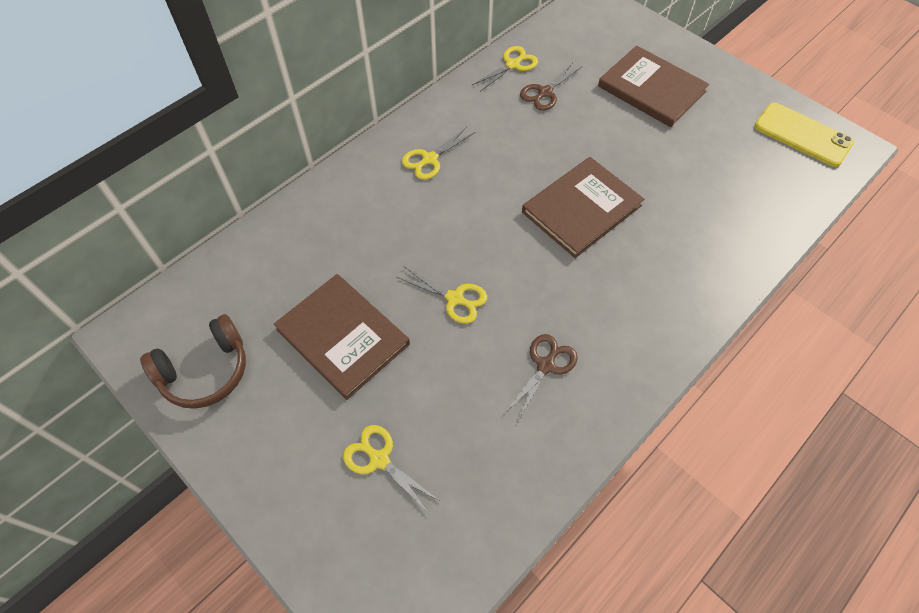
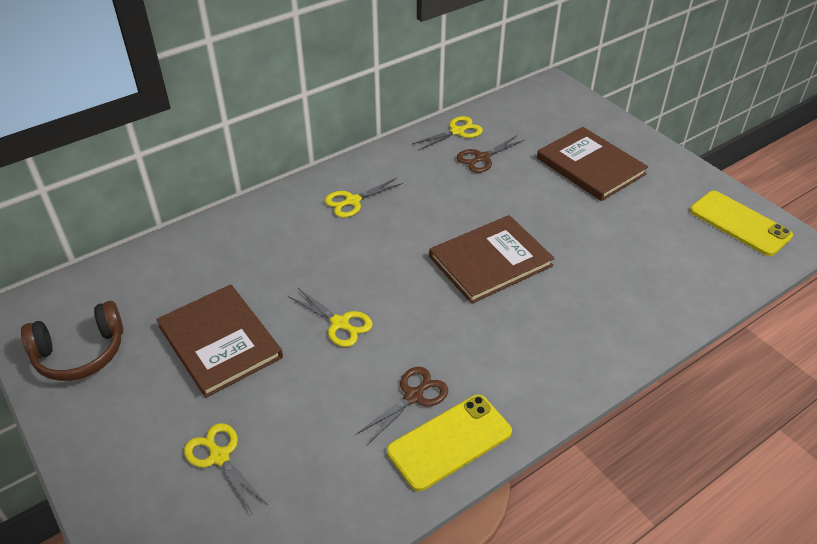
camera: 10 degrees right, 15 degrees down
none -> yellow phone [387,395,512,491]

